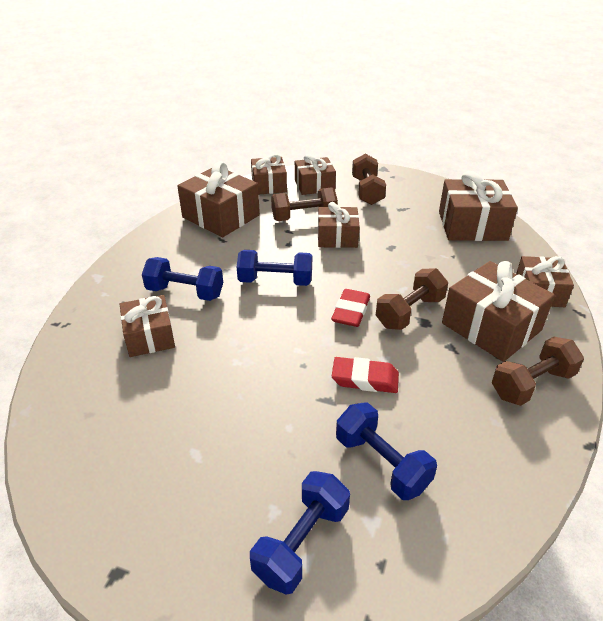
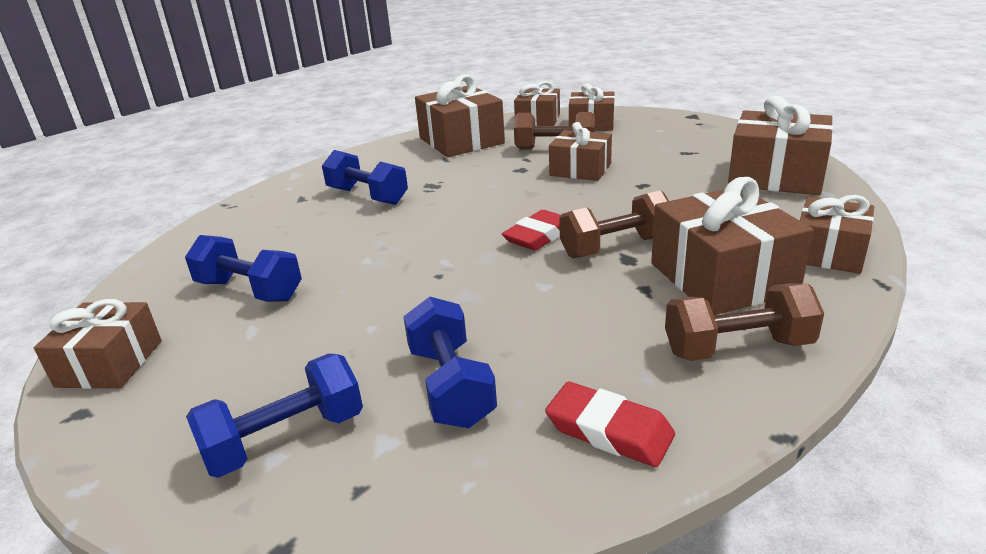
camera: 25 degrees right, 10 degrees down
brown gift [120,295,175,357] -> brown gift moved to [34,299,162,389]
blue dumbbell [237,250,312,286] -> blue dumbbell moved to [185,235,302,302]
red eraser [332,357,399,393] -> red eraser moved to [545,381,675,467]
brown dumbbell [352,154,386,205] -> none

